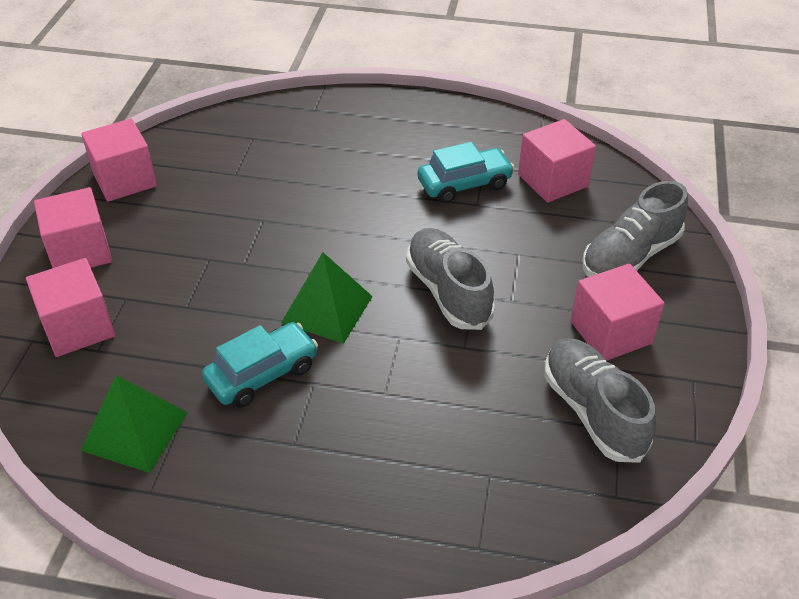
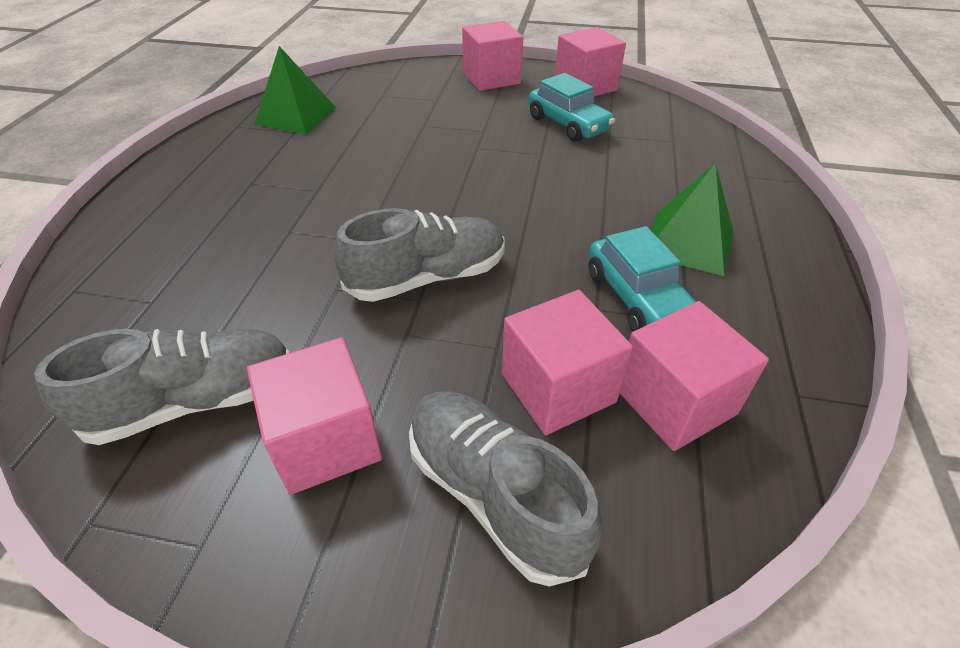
camera: 90 degrees right, 0 degrees up
pink cube [26,258,115,357] -> pink cube moved to [502,290,633,435]
turquoise car [202,322,318,408] -> turquoise car moved to [528,73,615,142]
green pyramid [281,252,373,344] -> green pyramid moved to [651,163,733,276]

